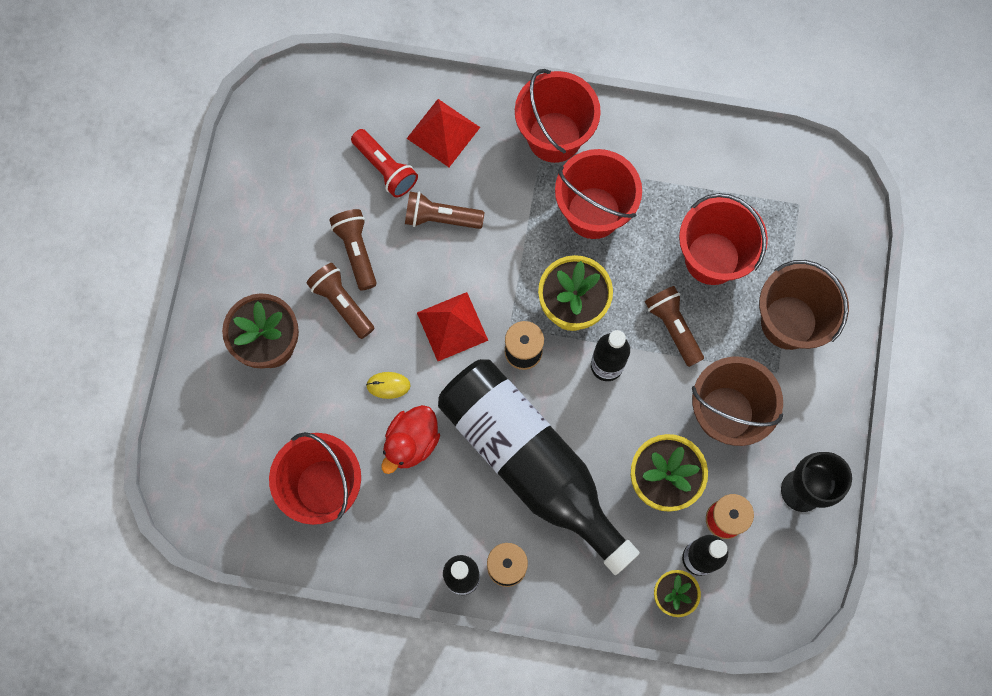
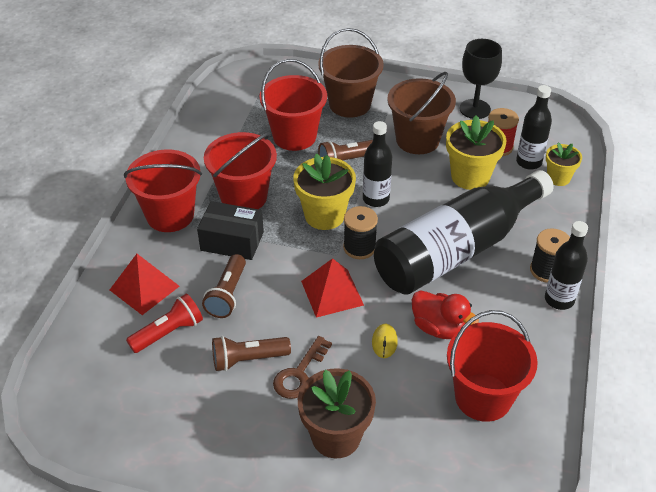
camera: 85 degrees left, 30 degrees down
brown flashlight [306,263,374,339] -> brown key [273,336,332,399]
none -> black box [197,201,264,260]

